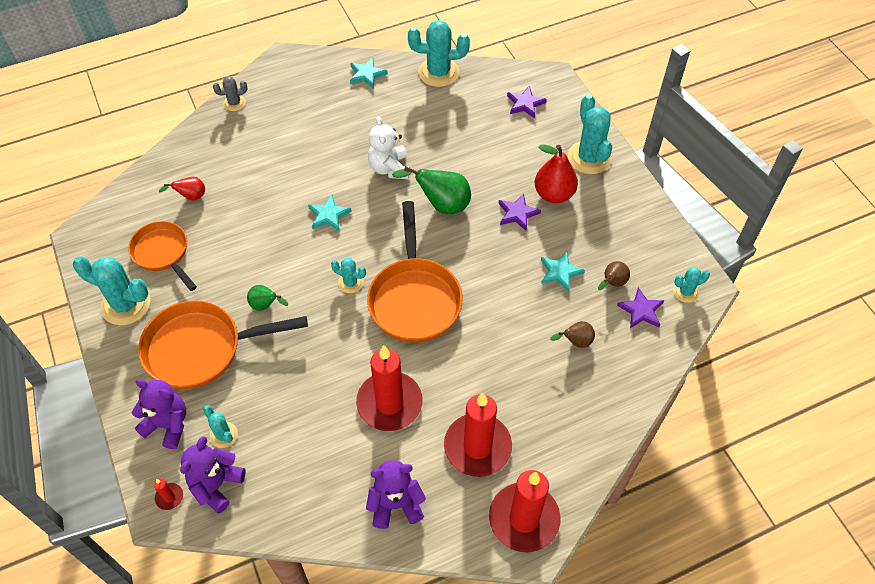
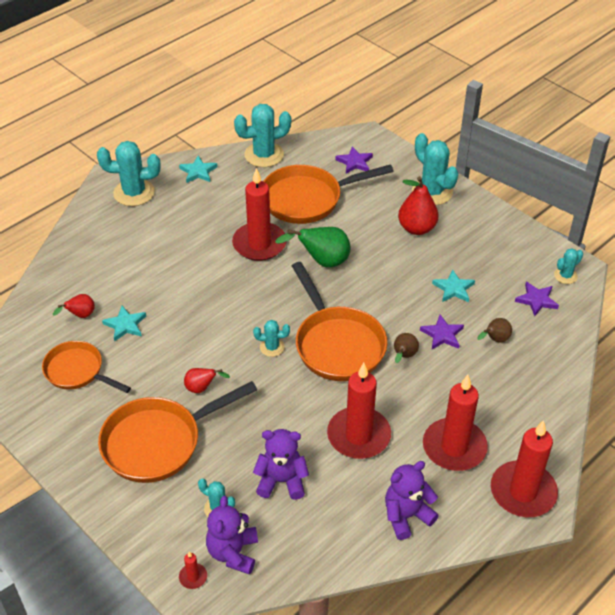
camera: 20 degrees left, 10 degrees down
turquoise cactus [73,256,150,325] -> turquoise cactus moved to [97,141,160,206]
purple teddy bear [132,379,186,449] -> purple teddy bear moved to [253,429,309,500]
grey cactus [213,77,247,111] -> none
green pear [247,285,288,311] -> red pear [184,368,230,393]
turquoise star [308,195,352,231] -> turquoise star moved to [102,306,146,342]
white teddy bear [368,116,410,179] -> red candle [232,168,287,261]
purple star [499,193,541,231] -> purple star moved to [420,315,464,349]
brown pear [598,261,630,290] -> brown pear moved to [394,333,419,363]
none -> orange pan [263,164,394,224]

